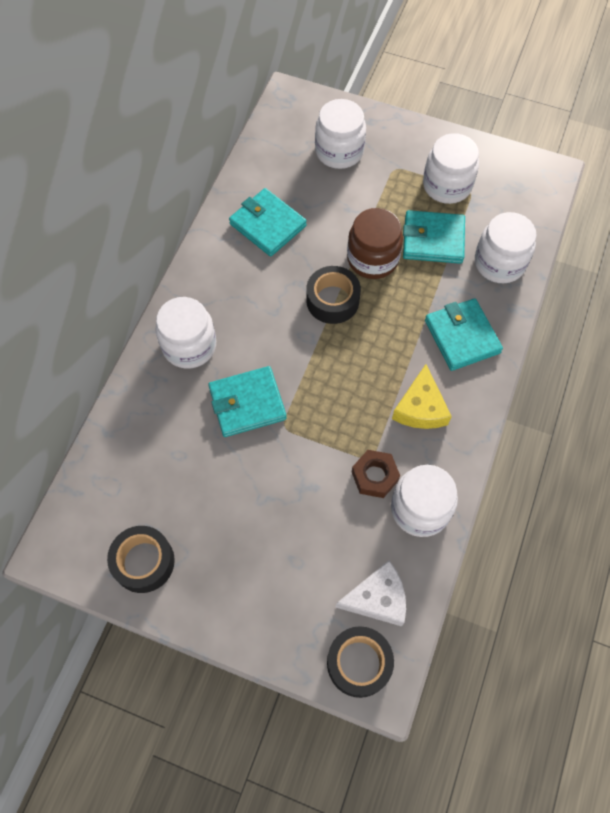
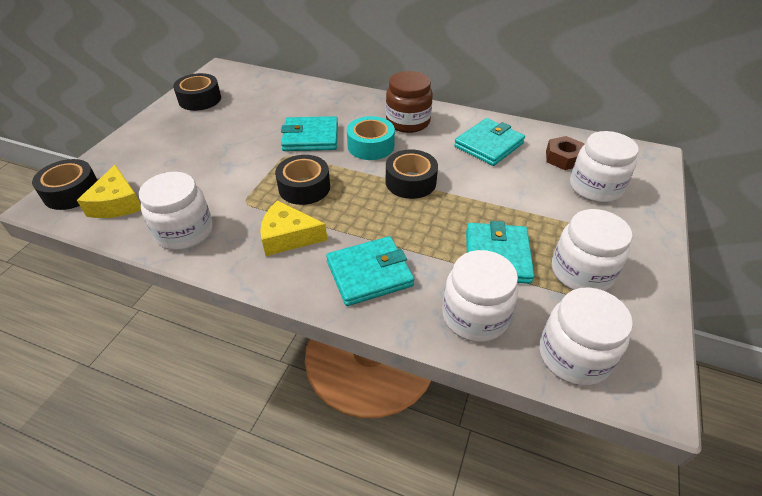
camera: 90 degrees right, 20 degrees down
white jar [156,297,216,368] -> white jar moved to [539,287,633,386]
turquoise wallet [208,366,287,437] -> turquoise wallet turned 75 degrees counterclockwise [281,116,338,151]
white cheese [336,561,406,626] -> yellow cheese [77,165,141,218]
brown jar [347,208,403,279] -> brown jar moved to [386,71,433,133]
brown nut [352,450,400,498] -> brown nut moved to [546,136,585,170]
none -> black tape [275,155,330,205]
none -> turquoise tape [347,116,395,160]

